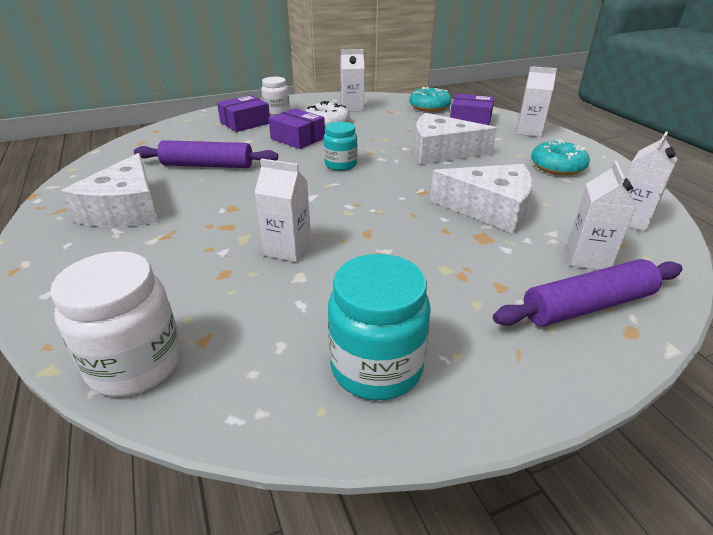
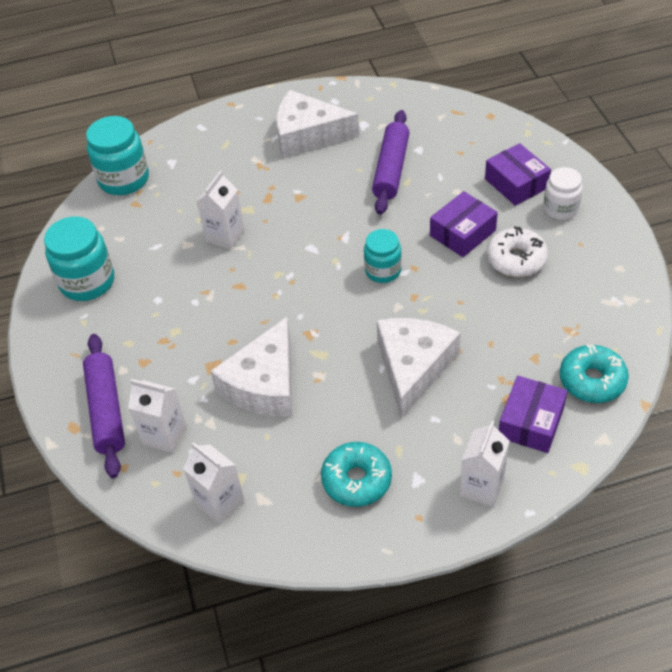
camera: 100 degrees right, 15 degrees up
white jar [50,251,182,397] -> turquoise jar [86,116,149,195]
white carton [340,49,364,112] -> none

